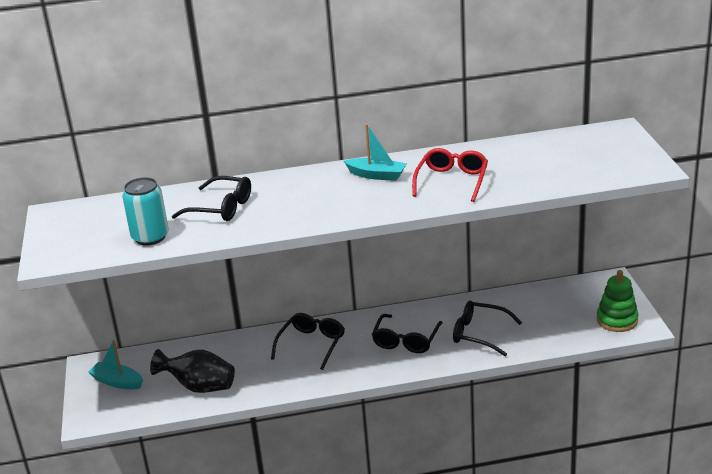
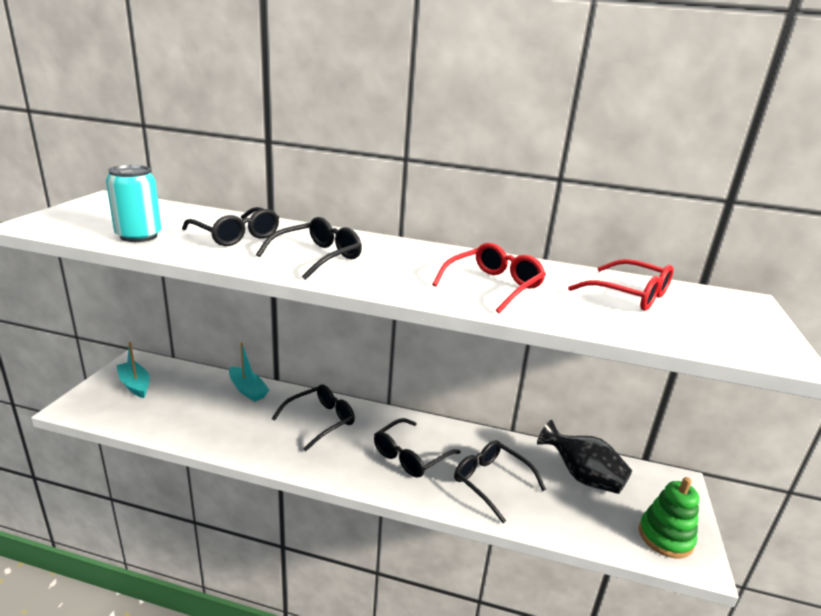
camera: 20 degrees right, 5 degrees down
black vase [150,349,235,393] -> black vase moved to [537,420,632,494]
turquoise boat [344,124,406,181] -> turquoise boat moved to [229,342,269,402]
none -> black glasses [256,217,362,280]
none -> red glasses [568,259,674,311]

